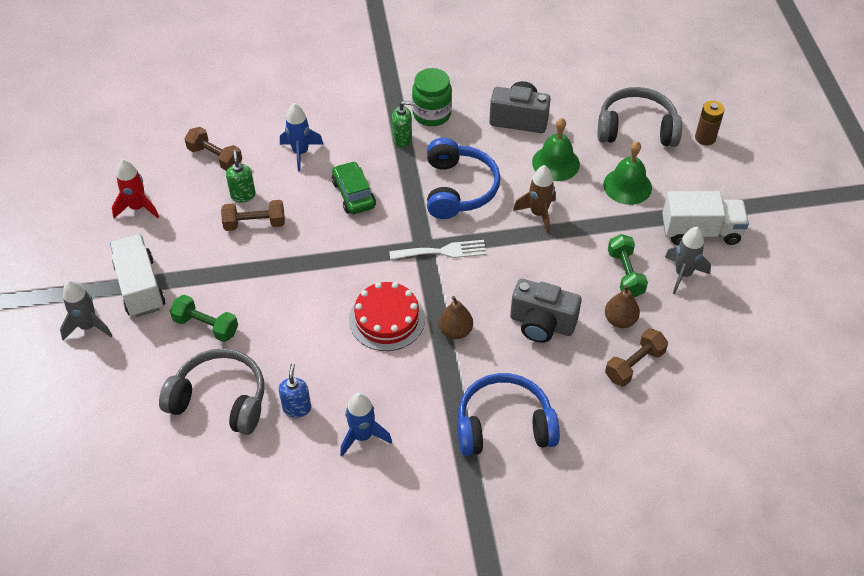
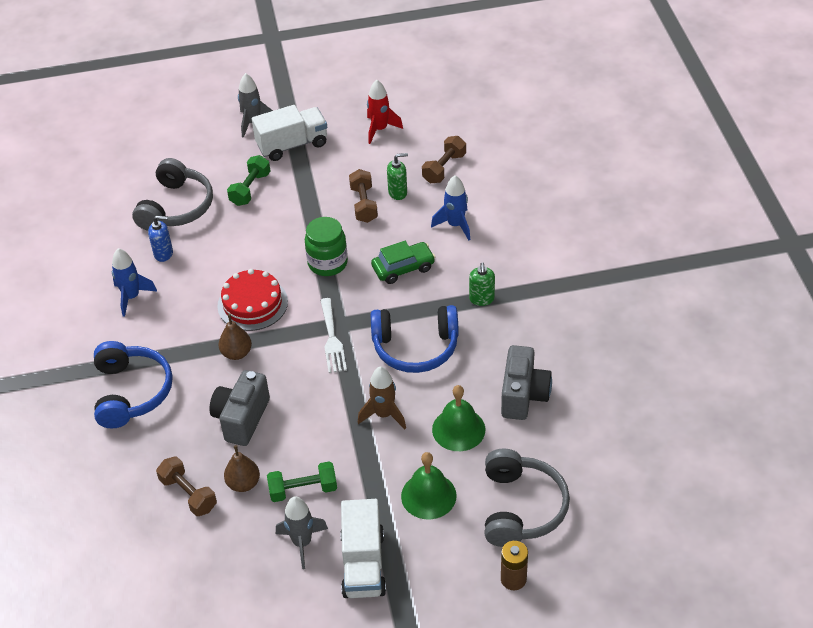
camera: 90 degrees right, 5 degrees down
green jar [412,68,452,126] -> green jar moved to [305,217,348,276]

